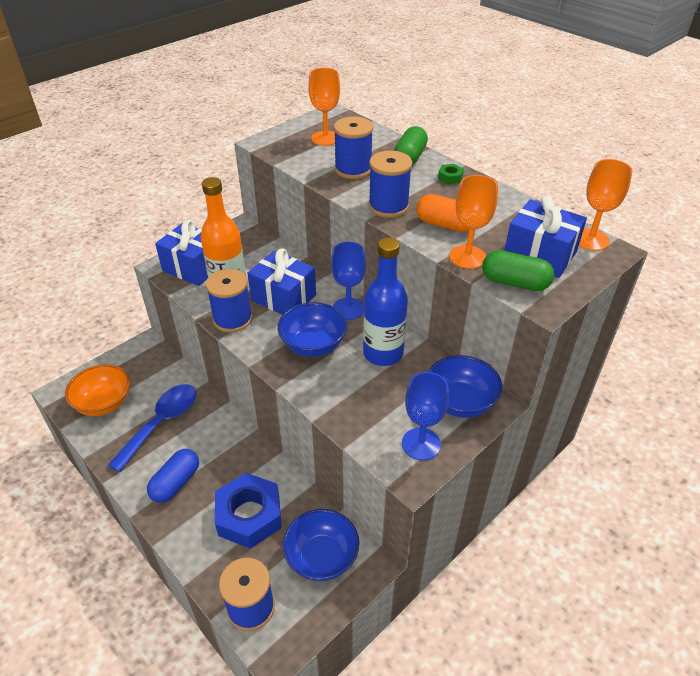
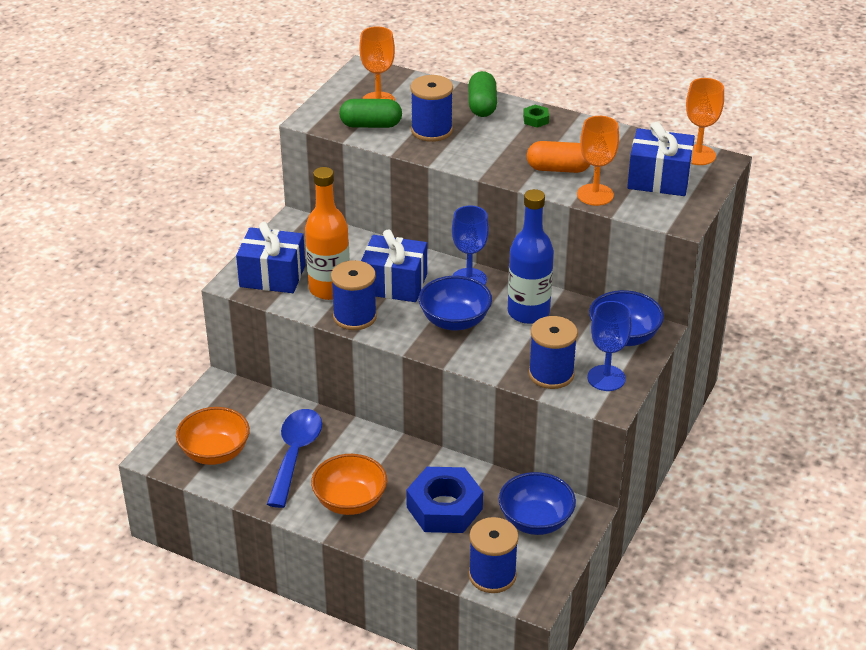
camera: 20 degrees left, 5 degrees down
blue capsule [147,449,199,503] -> orange bowl [311,454,387,515]
blue spool [368,151,412,218] -> blue spool moved to [529,316,578,389]
green capsule [482,250,555,291] -> green capsule moved to [339,99,402,128]

